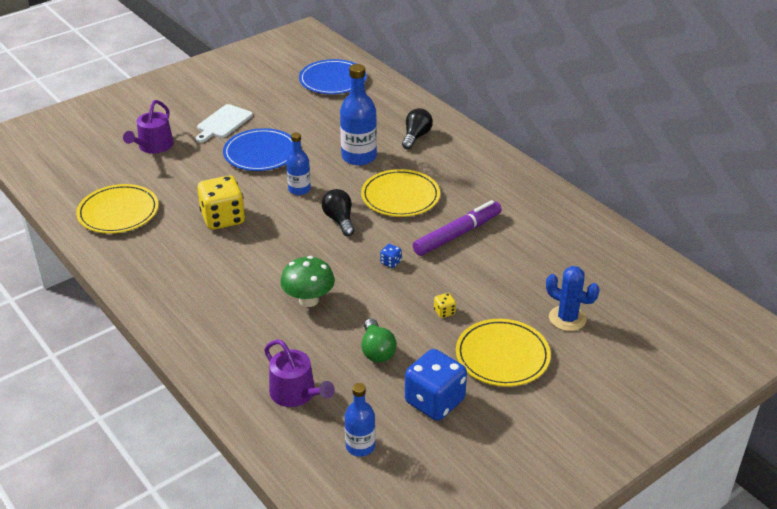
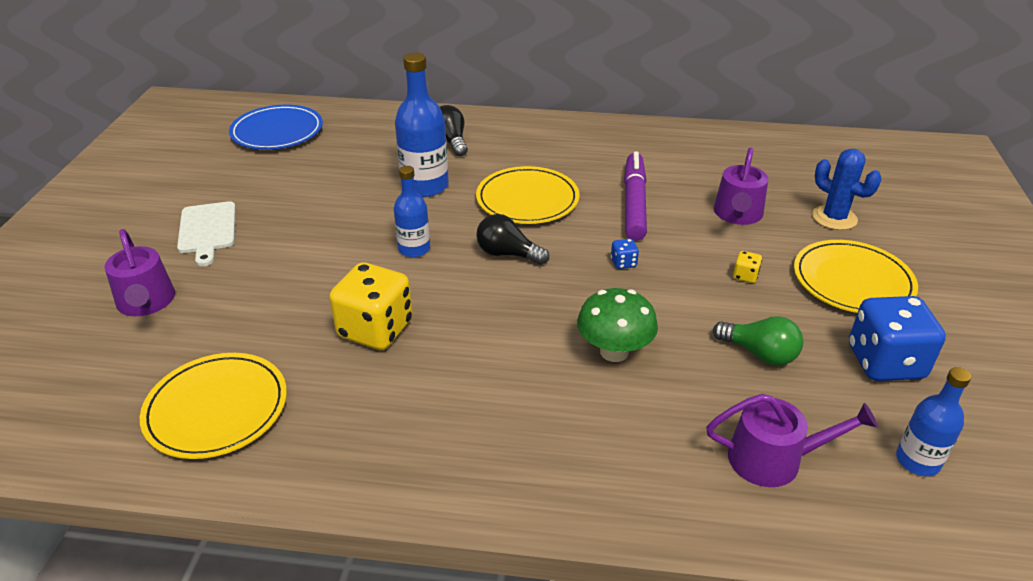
camera: 45 degrees left, 0 degrees up
blue plate [223,128,292,171] -> none
blue cactus [546,266,600,331] -> blue cactus turned 60 degrees clockwise [812,149,882,230]
none -> purple watering can [714,148,768,225]

